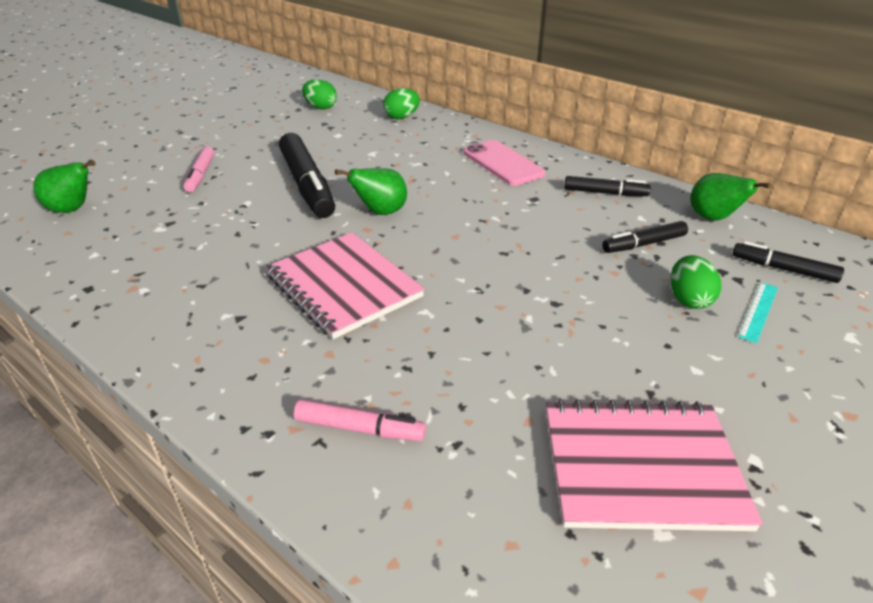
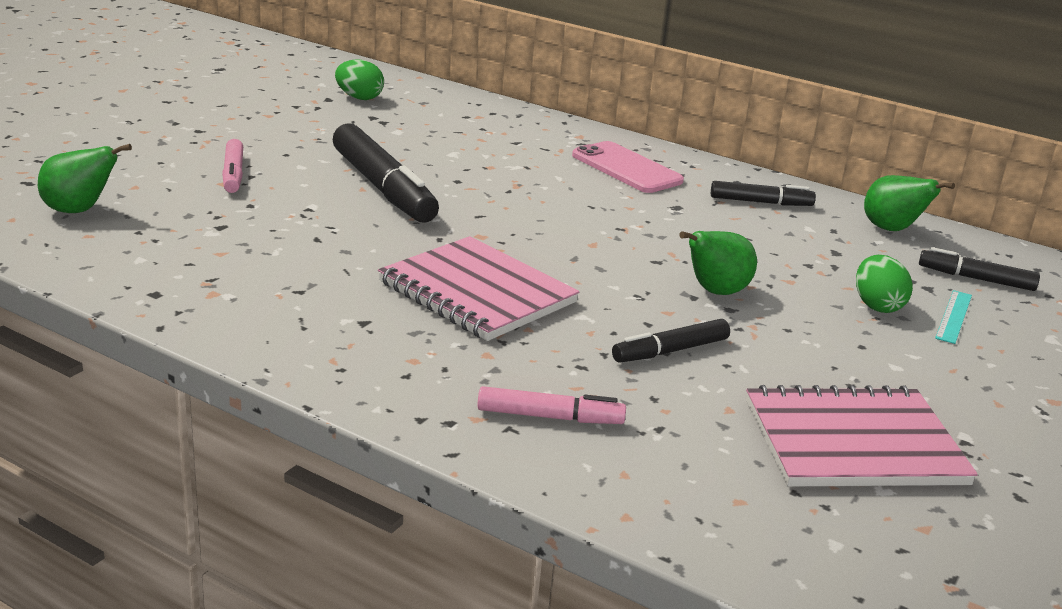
camera: 10 degrees left, 10 degrees down
green pear [335,168,407,215] -> green pear moved to [679,231,757,295]
green egg [383,88,420,119] -> none
black marker [602,221,688,253] -> black marker moved to [612,319,730,363]

